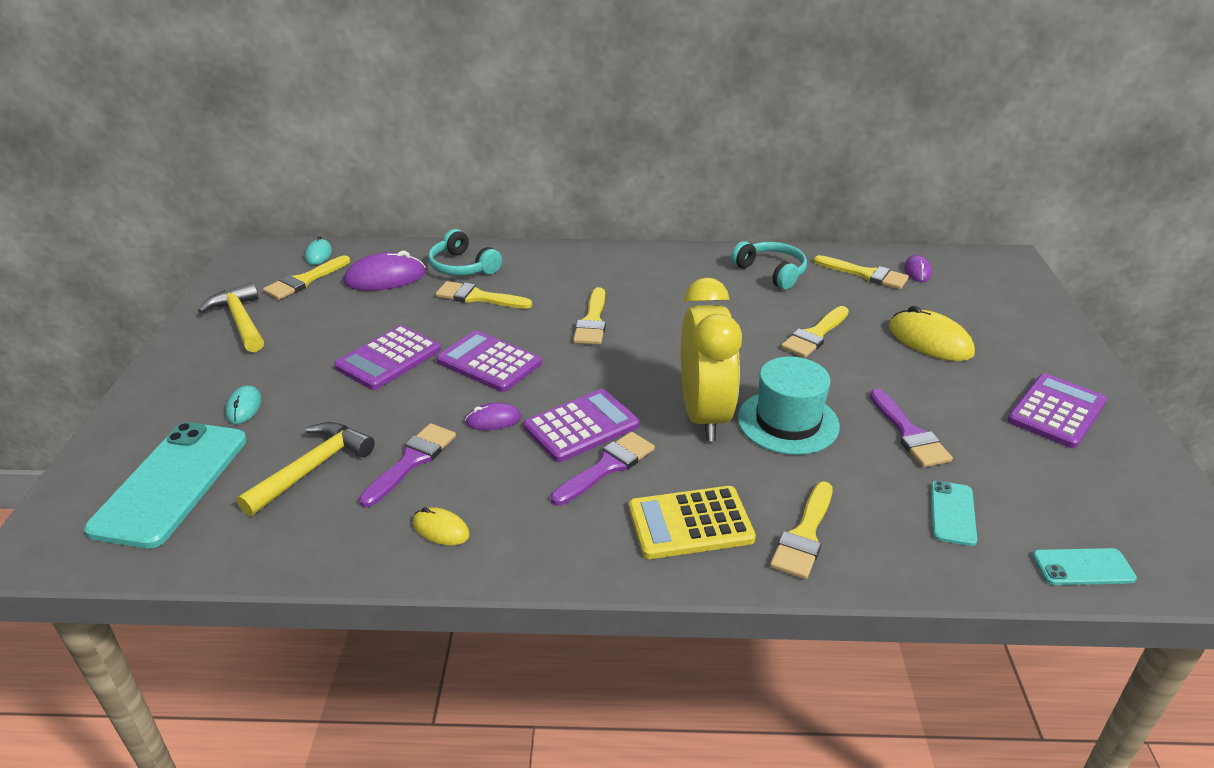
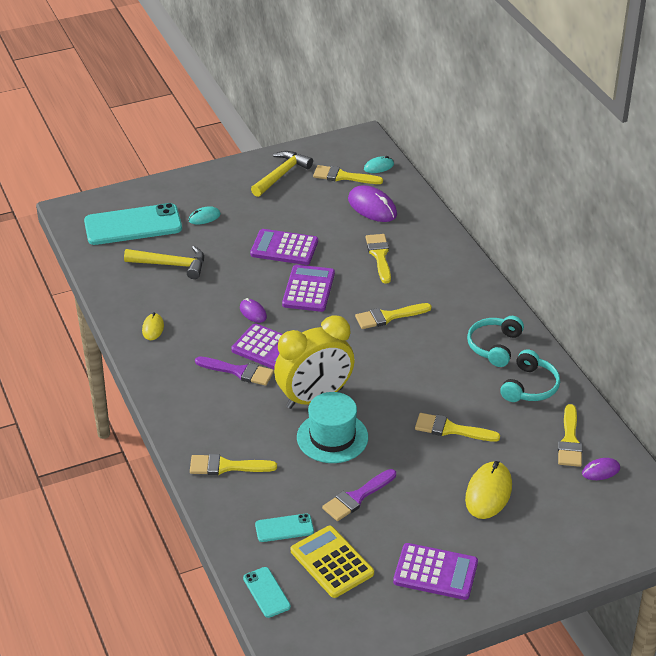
camera: 65 degrees right, 5 degrees up
purple brush [359,423,456,507] -> none
turquoise headphones [428,229,502,276] -> turquoise headphones moved to [467,316,524,367]
yellow calculator [629,486,756,559] -> yellow calculator moved to [291,526,374,598]

